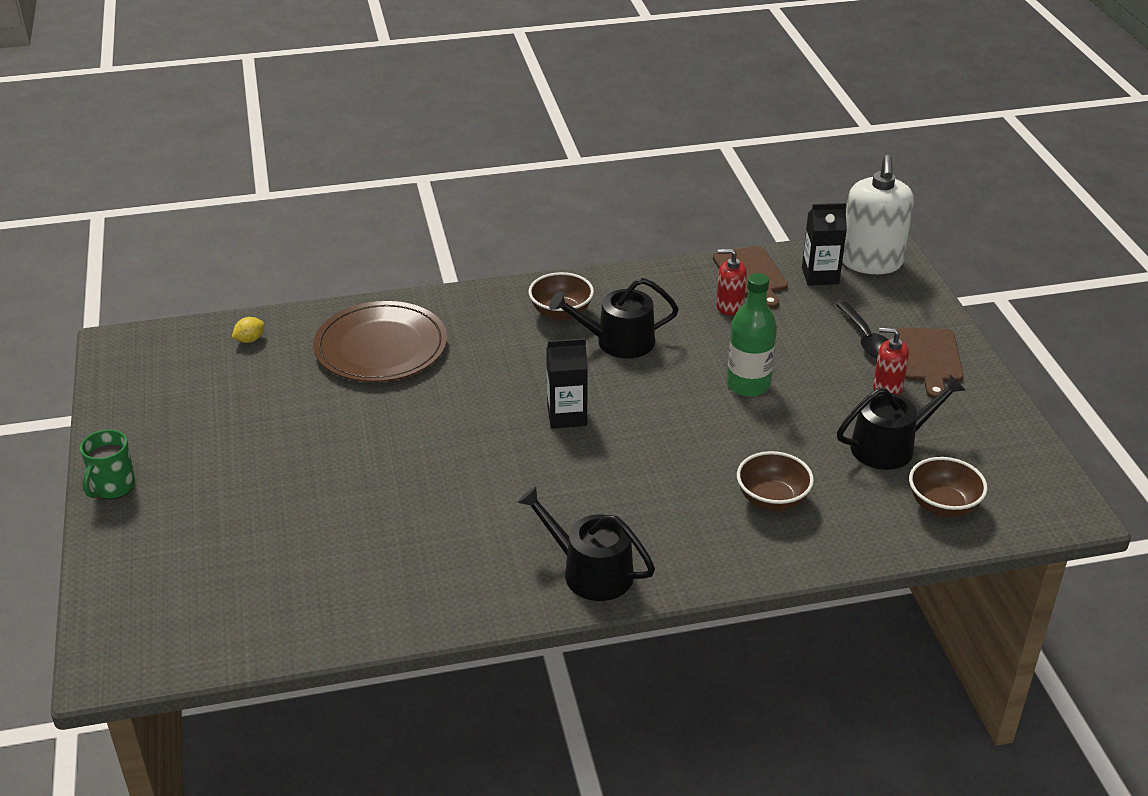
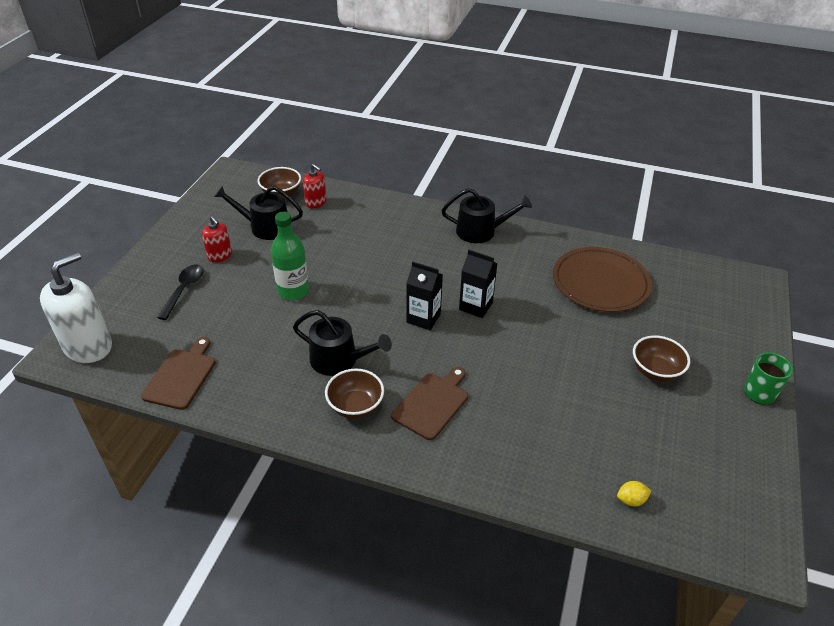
camera: 150 degrees left, 5 degrees up
brown plate [313,301,447,382] -> brown plate moved to [553,247,652,312]
black watering can [517,486,655,601] -> black watering can turned 60 degrees counterclockwise [441,188,532,243]
red soap dispenser [716,249,747,316] -> red soap dispenser moved to [303,164,326,208]
brown bowl [737,451,814,511] -> brown bowl moved to [633,336,690,382]
black carton [802,203,847,285] -> black carton moved to [459,250,498,318]
brown cutting board [897,327,964,399] -> brown cutting board moved to [391,367,468,440]

